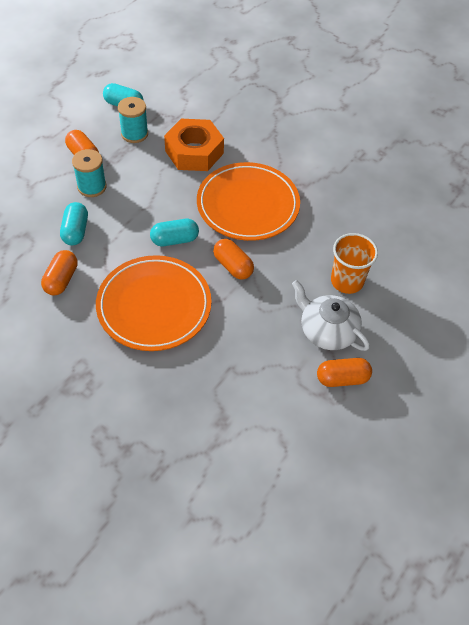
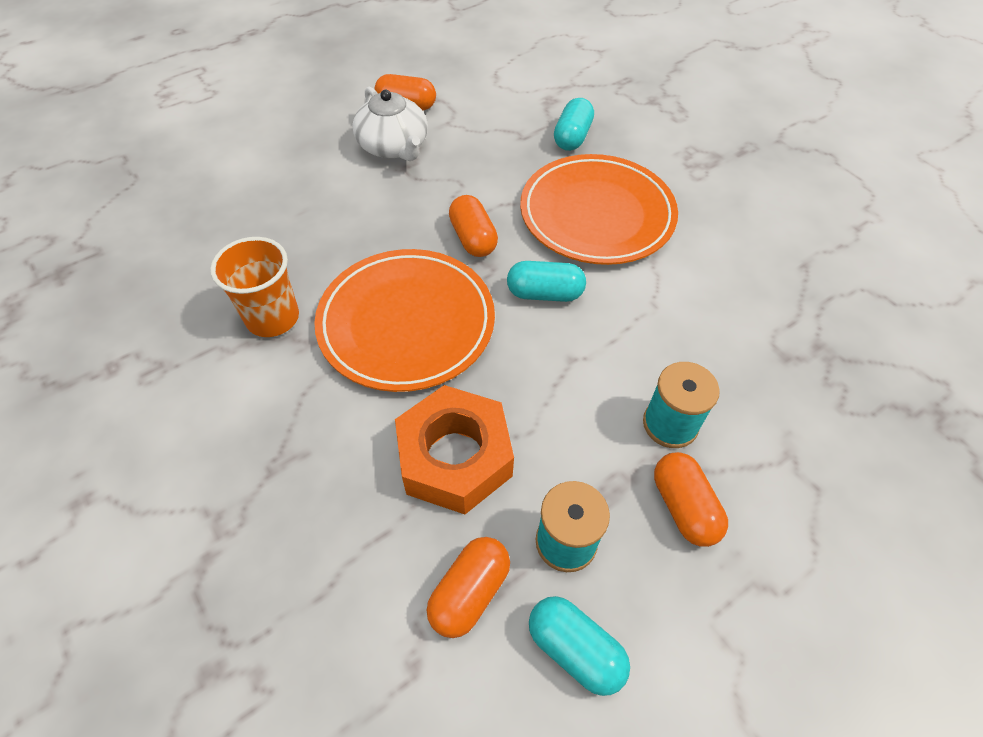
camera: 160 degrees left, 0 degrees up
orange capsule [41,250,78,295] -> orange capsule moved to [426,537,510,638]
turquoise capsule [60,202,88,245] -> turquoise capsule moved to [554,98,594,151]
orange cup [331,233,378,294] -> orange cup moved to [210,237,299,337]

